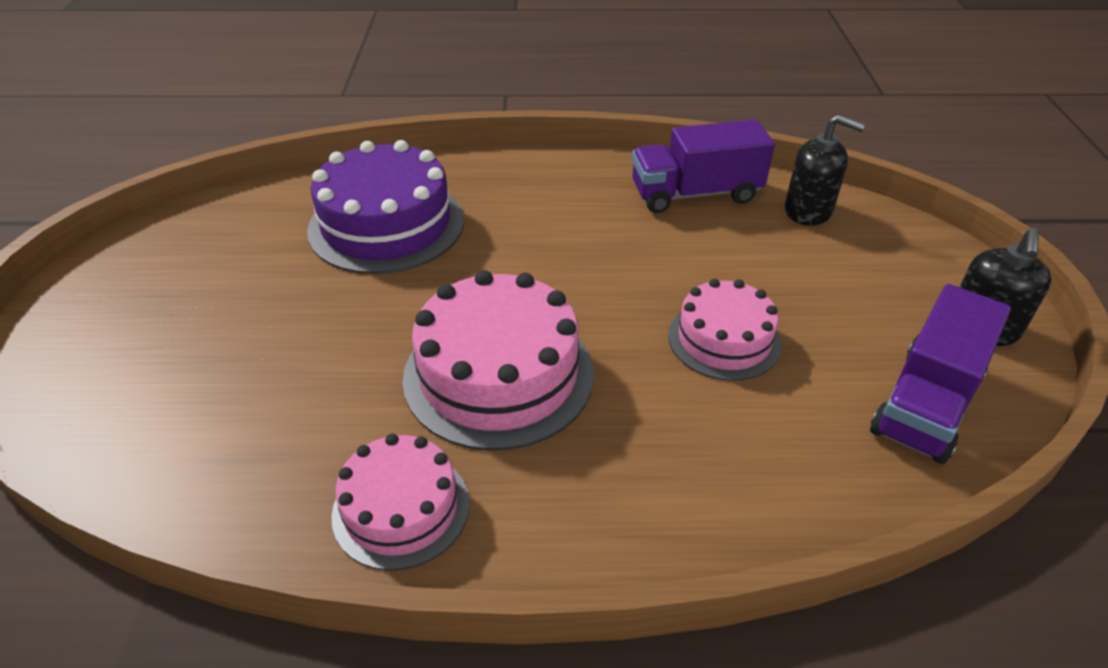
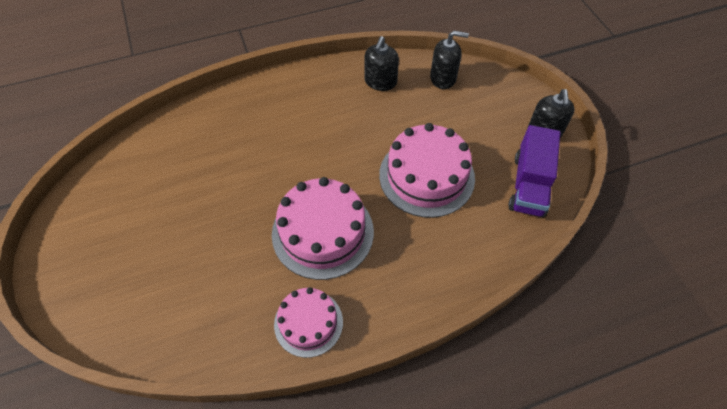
camera: 20 degrees left, 15 degrees up
purple cake [307,140,464,274] -> none
purple truck [632,120,775,213] -> black soap dispenser [365,36,399,91]
pink cake [668,279,782,381] -> pink cake [379,123,475,218], size x1.63

